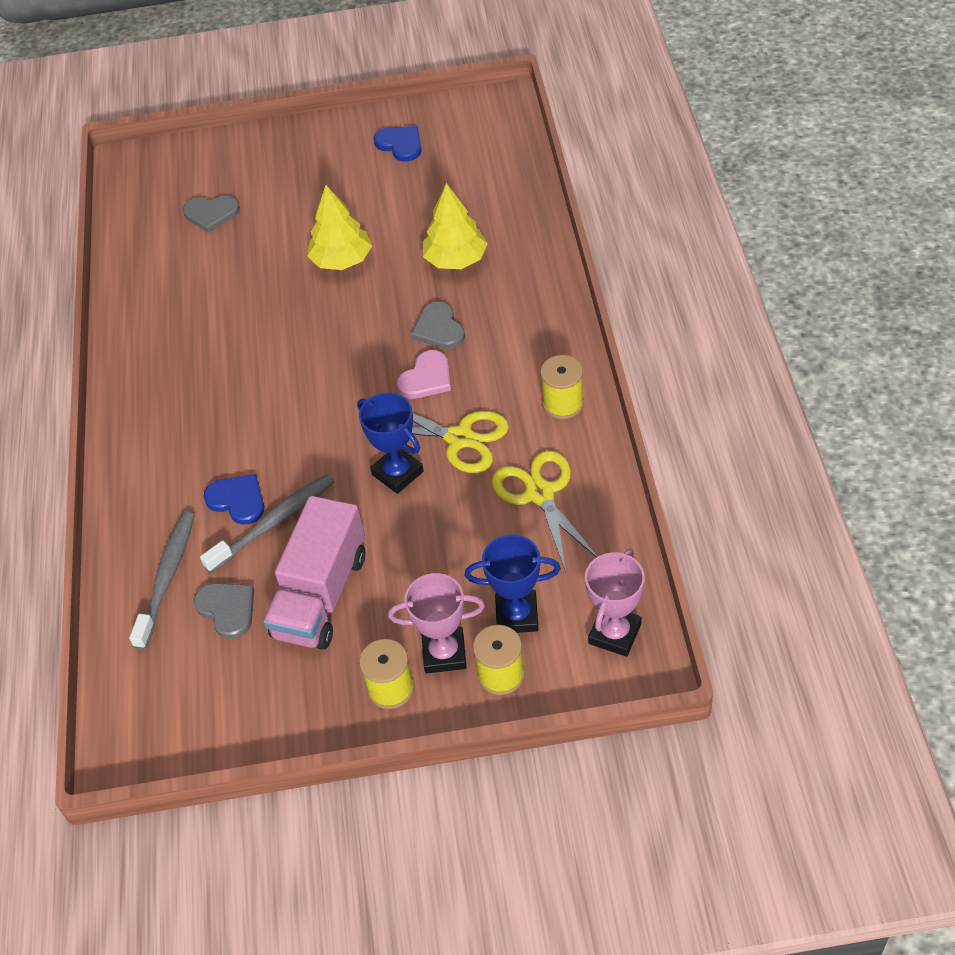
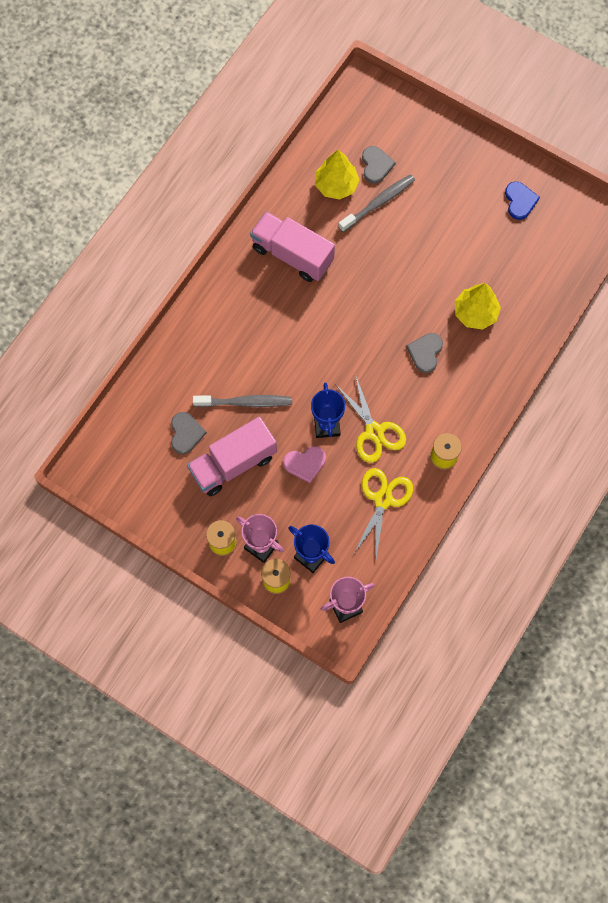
camera: 35 degrees right, 20 degrees up
grey toothbrush [129,512,195,650] -> grey toothbrush moved to [338,174,415,232]
grey heart [183,196,240,233] -> grey heart turned 135 degrees counterclockwise [362,146,396,184]
blue heart [203,474,264,525] -> none
yellow tree [307,185,372,270] -> yellow tree moved to [315,150,360,200]
pink heart [397,350,451,399] -> pink heart moved to [283,446,326,483]
none -> pink truck [250,212,335,282]

